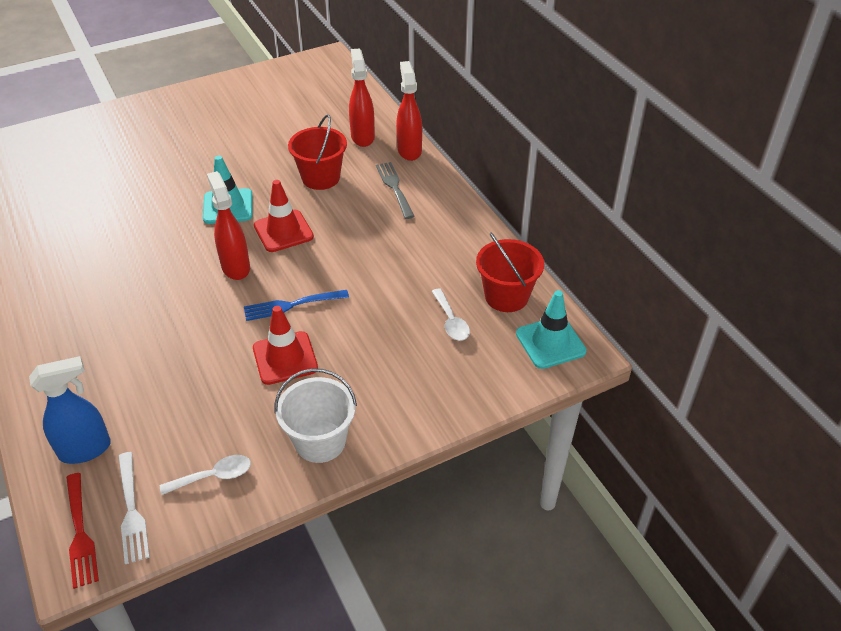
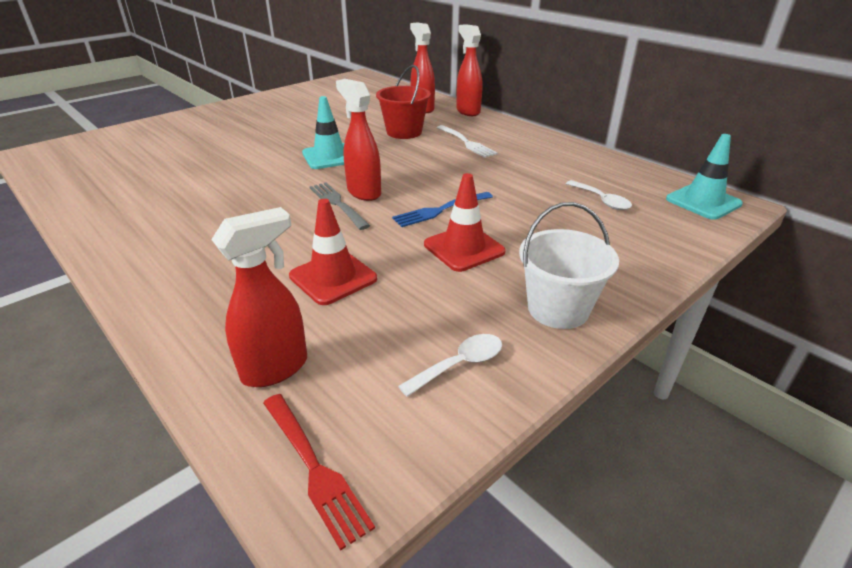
camera: 15 degrees left, 10 degrees down
blue spray bottle [29,356,111,464] -> red spray bottle [211,207,307,387]
white fork [119,452,150,564] -> white fork moved to [437,125,497,158]
red traffic cone [254,180,314,252] -> red traffic cone moved to [289,199,377,305]
grey fork [376,162,414,219] -> grey fork moved to [310,182,370,230]
red bucket [476,233,544,312] -> none

